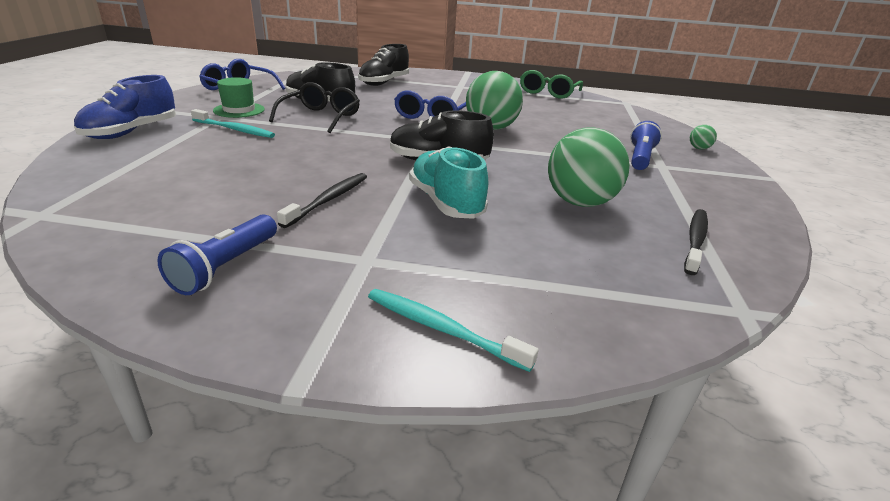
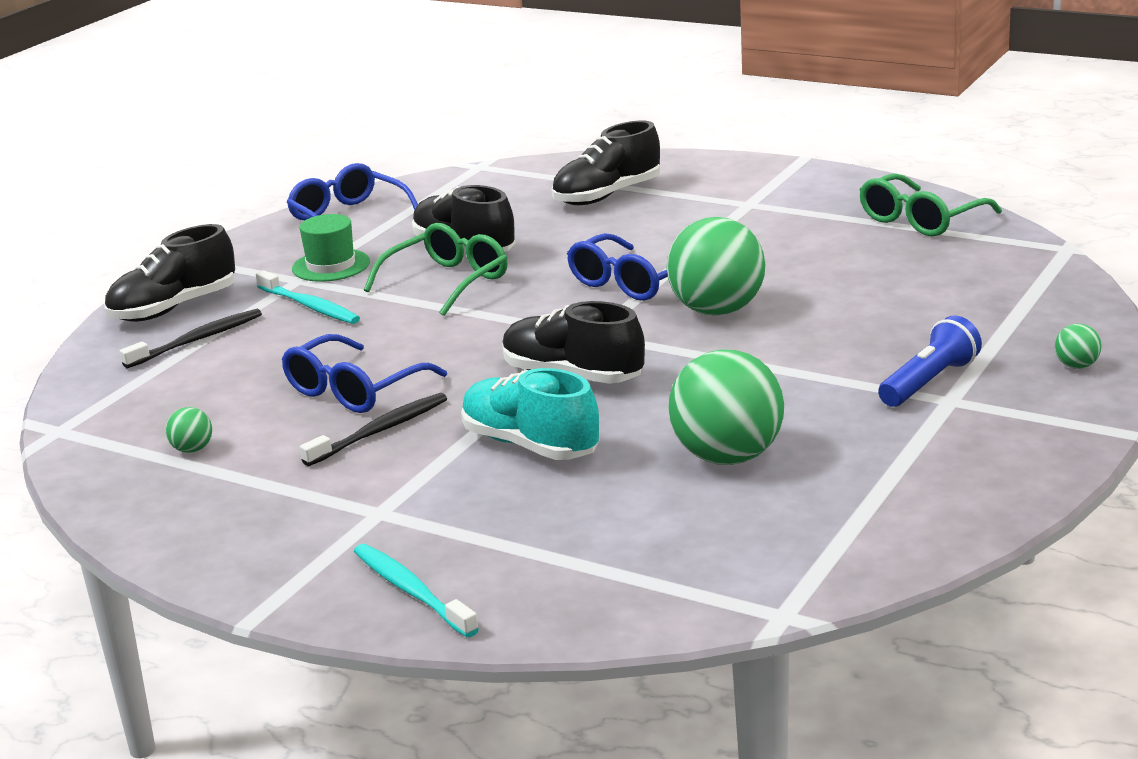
camera: 25 degrees right, 5 degrees down
blue shoe [74,75,176,139] -> black shoe [104,224,235,322]
blue flashlight [157,215,277,295] -> none
black glasses [269,82,360,133] -> green glasses [364,223,508,316]
turquoise shoe [409,146,488,219] -> turquoise shoe turned 45 degrees counterclockwise [461,368,599,460]
black toothbrush [684,209,708,275] -> black toothbrush moved to [120,309,262,368]
none -> green ball [166,407,212,453]
none -> blue glasses [282,334,447,413]

